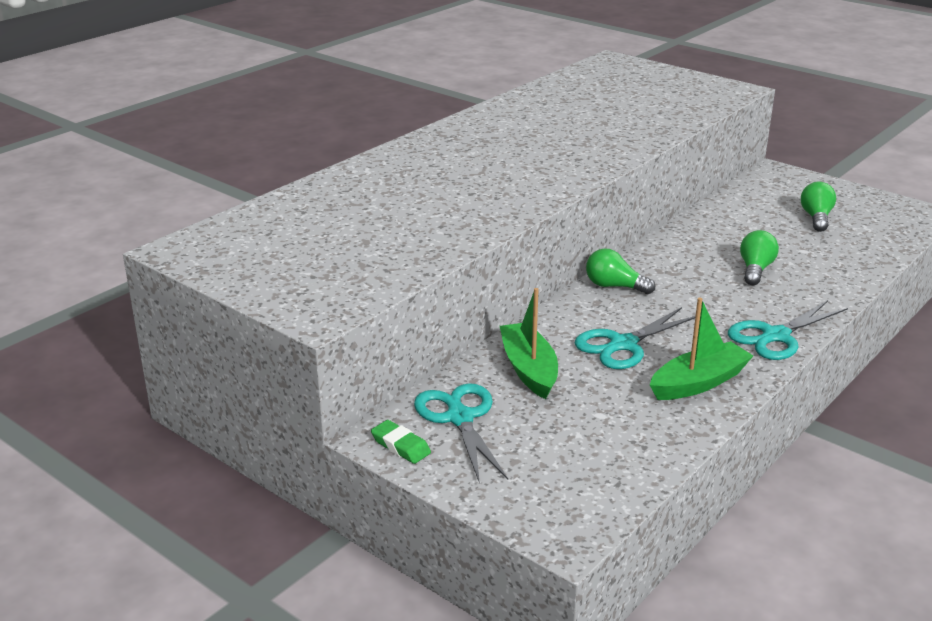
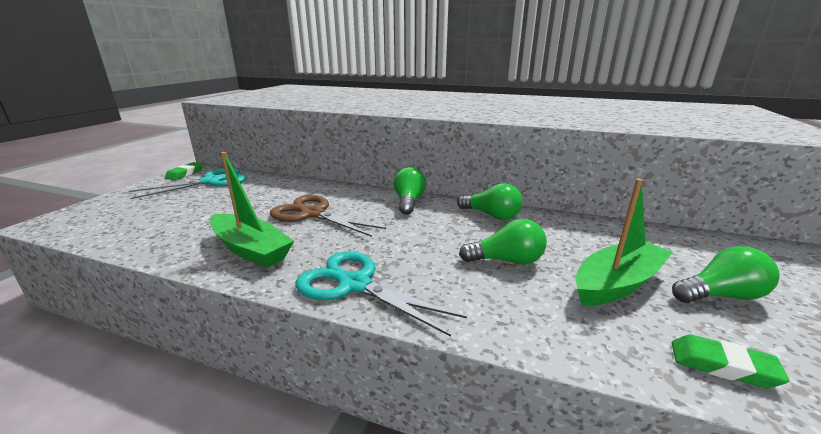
camera: 70 degrees right, 5 degrees down
green boat [500,288,558,399] -> green boat moved to [575,179,673,306]
turquoise scissors [574,307,696,369] -> brown scissors [270,195,386,237]
none -> green light bulb [457,183,523,220]
none -> green eraser [672,334,790,388]

